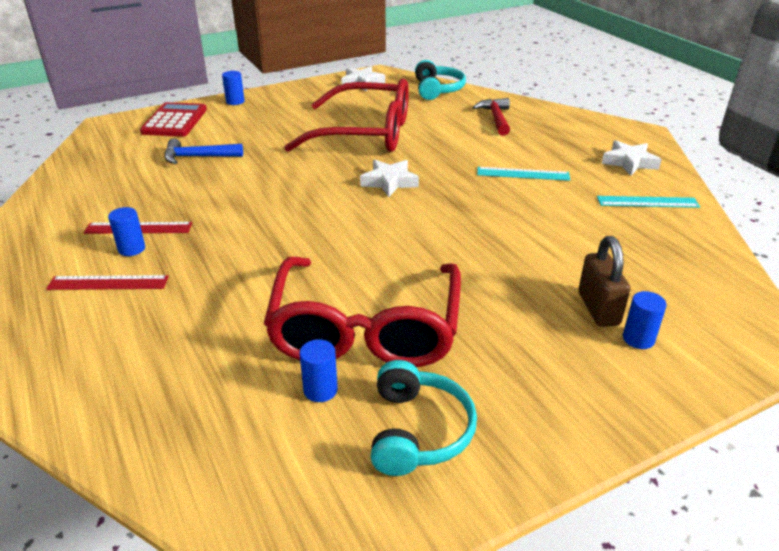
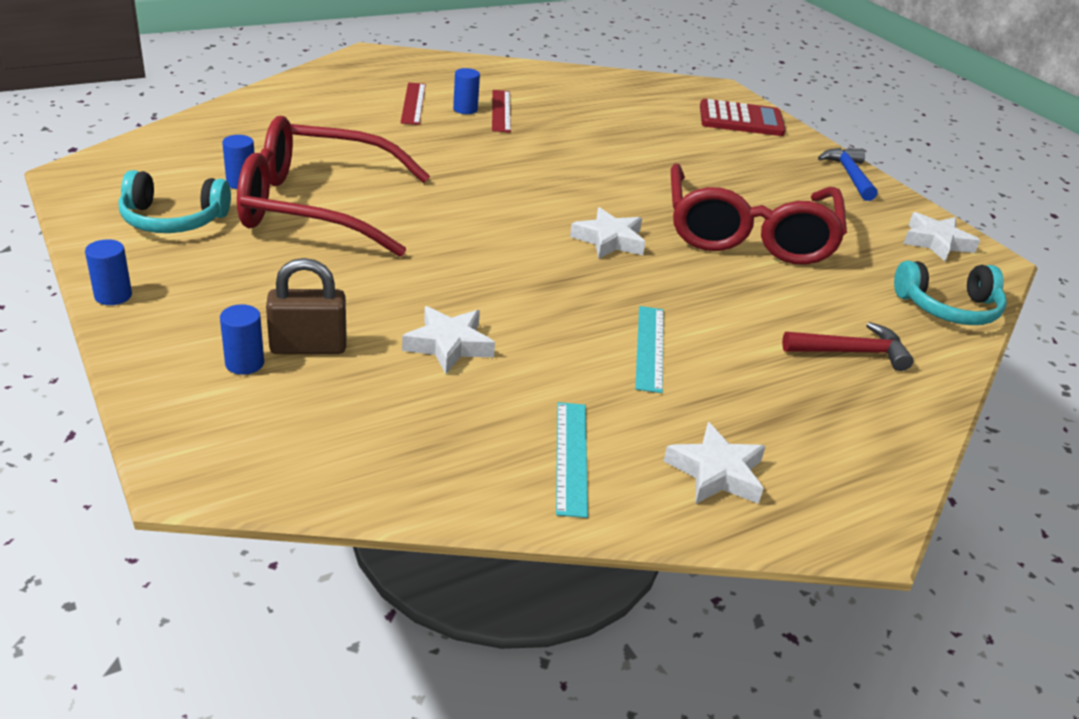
camera: 85 degrees right, 0 degrees up
blue hammer [164,138,243,164] -> blue hammer moved to [818,148,878,201]
blue cylinder [222,71,245,105] -> blue cylinder moved to [85,239,132,305]
none -> white star [402,306,495,374]

